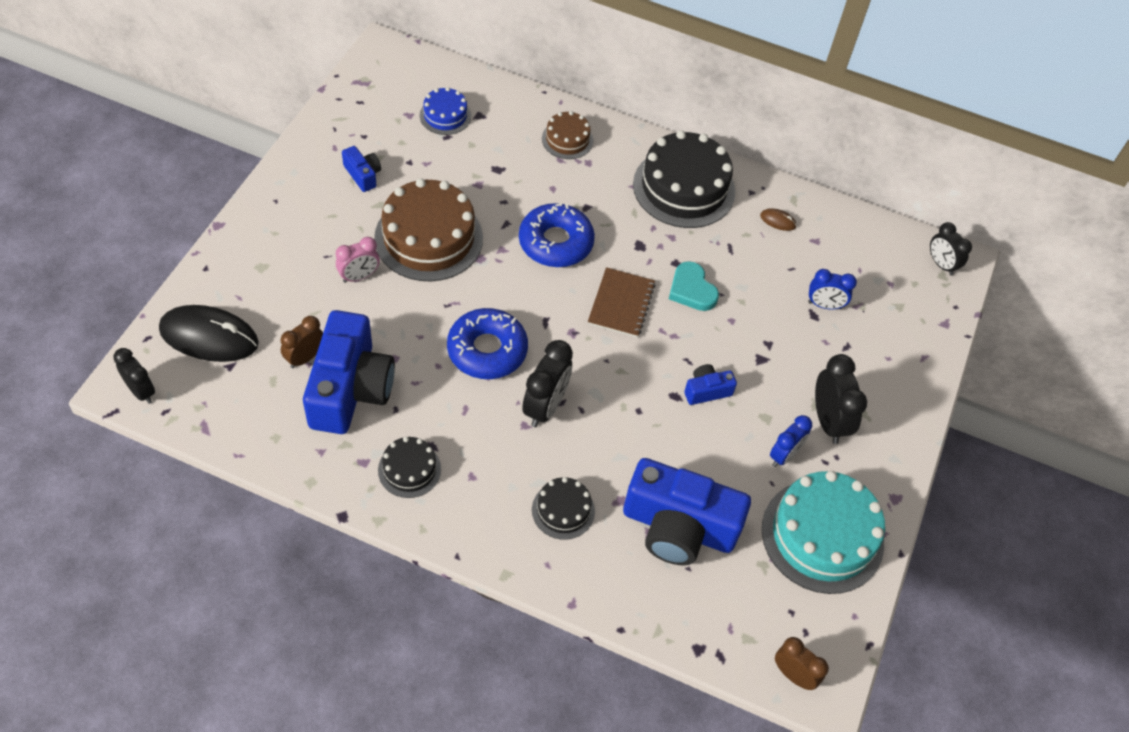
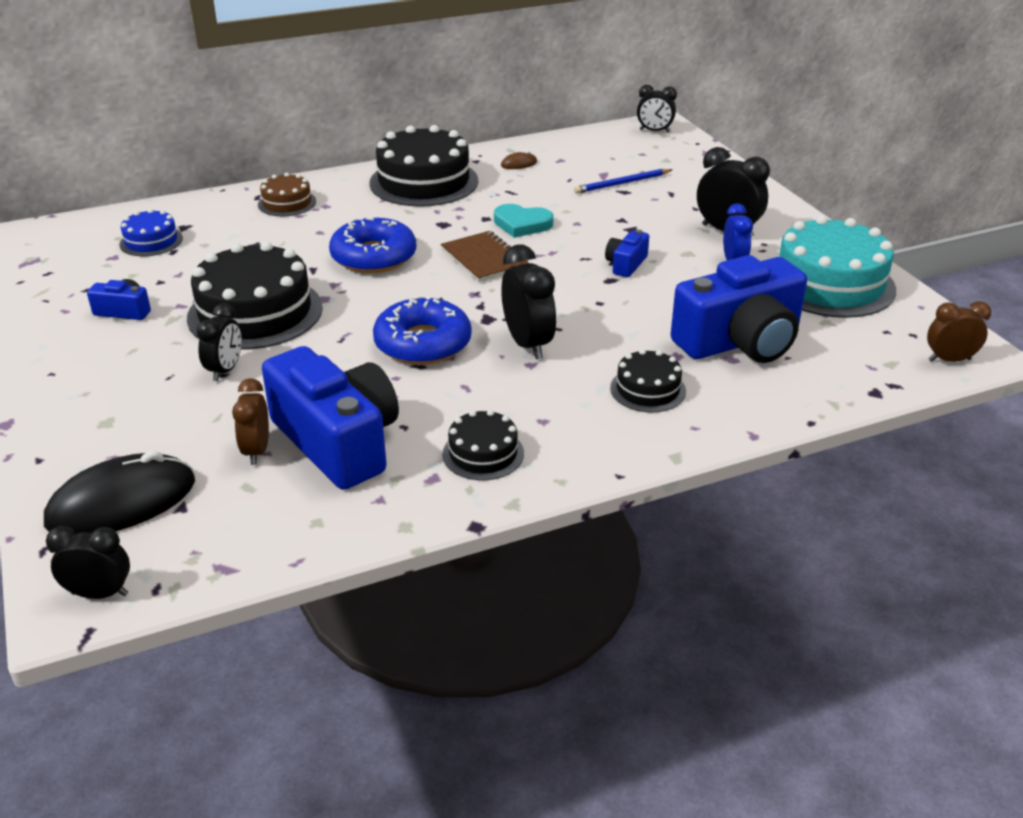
camera: 40 degrees left, 20 degrees down
pink clock [336,237,380,283] -> black clock [196,303,242,381]
brown cake [374,178,483,281] -> black cake [187,242,323,350]
blue clock [808,269,857,309] -> blue pencil [574,169,672,194]

